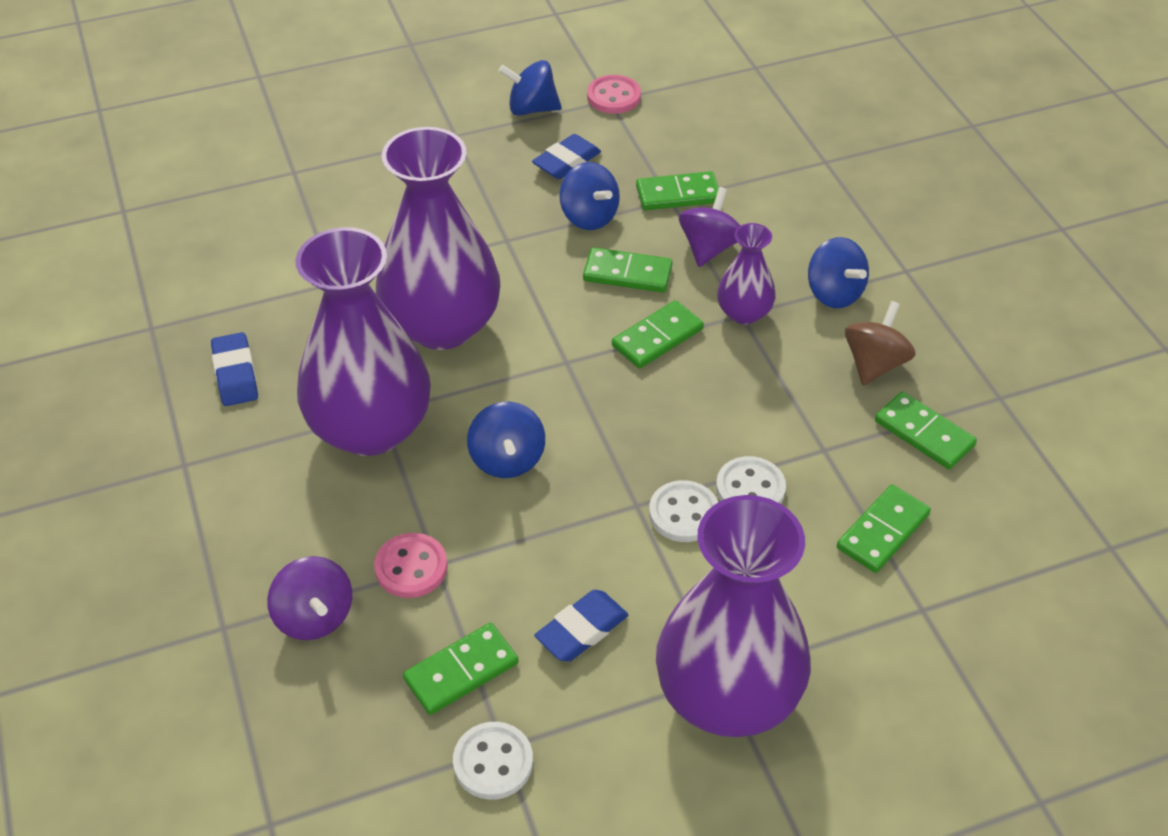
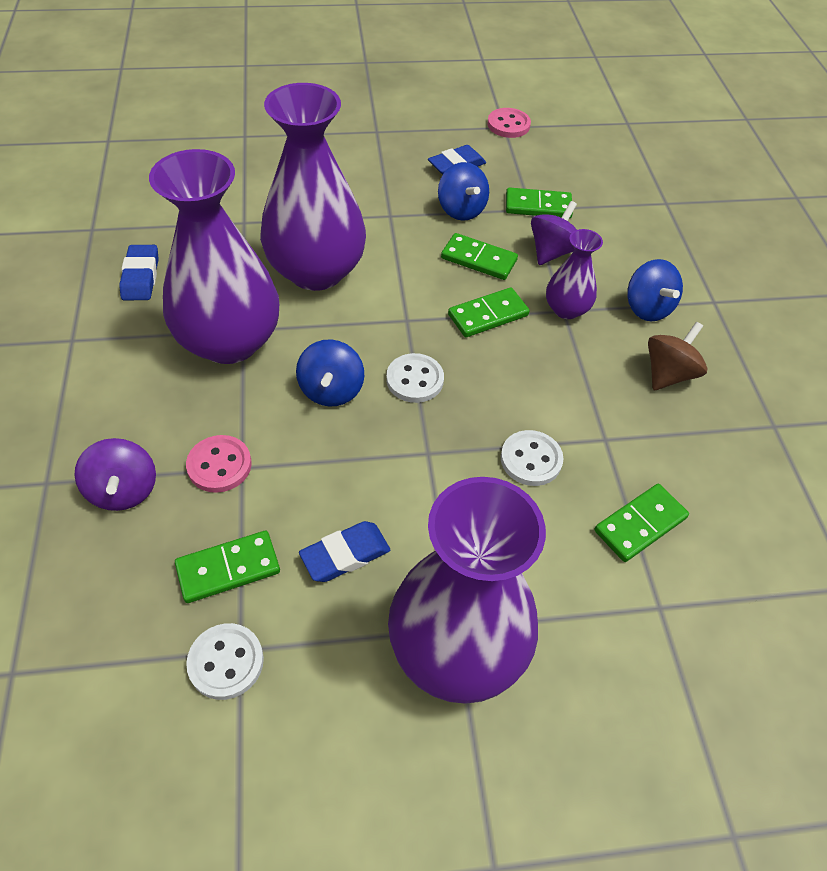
camera: 10 degrees right, 5 degrees up
blue spinning top [499,60,561,116] -> none
white button [649,480,718,542] -> white button moved to [386,353,444,403]
green domino [875,391,977,469] -> none

